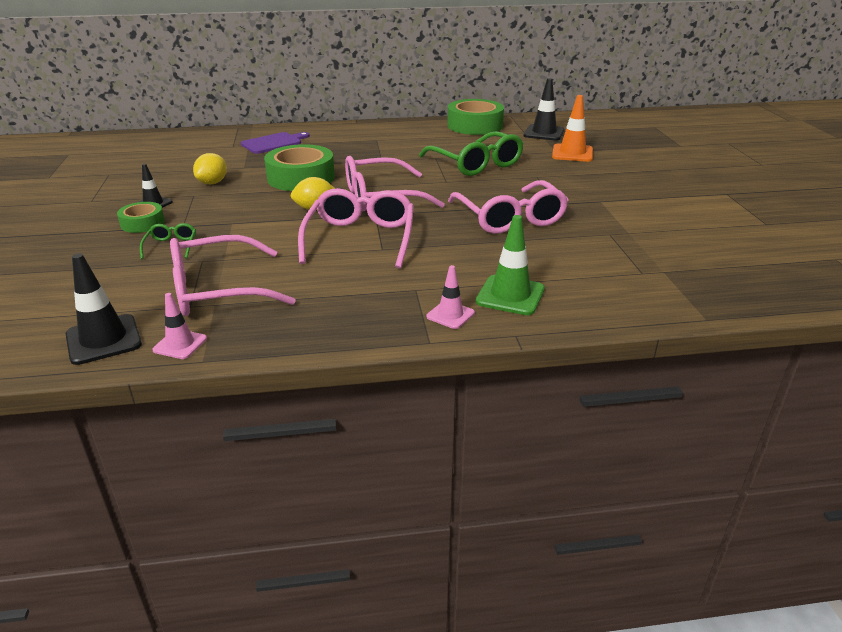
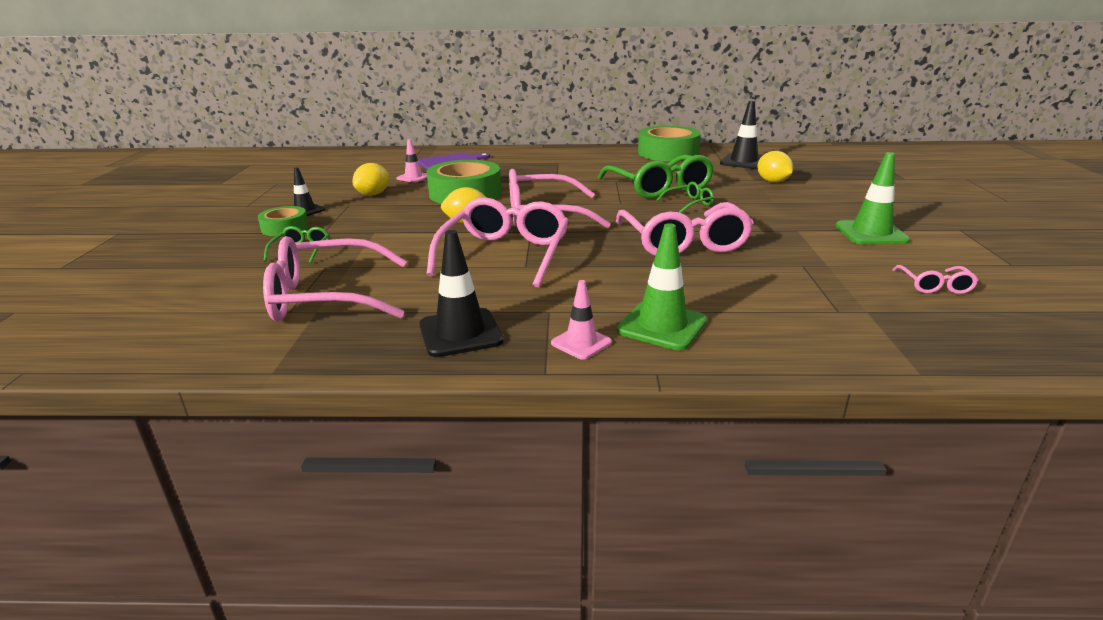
camera: 10 degrees right, 5 degrees down
black traffic cone [66,253,142,365] -> black traffic cone moved to [419,230,503,357]
pink traffic cone [152,293,207,359] -> pink traffic cone moved to [396,139,427,183]
orange traffic cone [552,95,593,162] -> yellow lemon [757,151,793,183]
none -> green glasses [656,182,714,213]
none -> green traffic cone [835,152,910,244]
none -> pink glasses [892,265,979,294]

